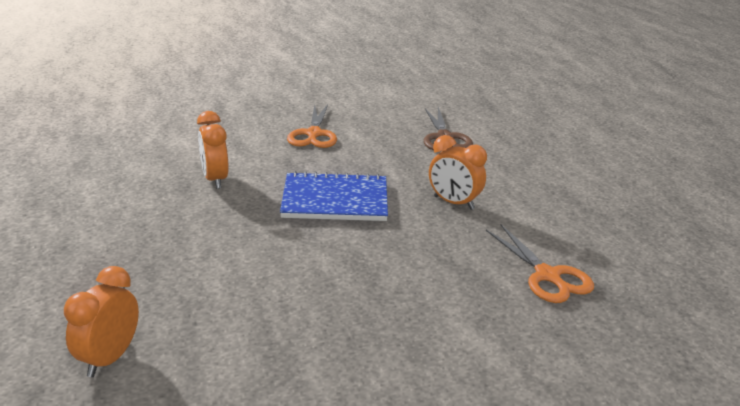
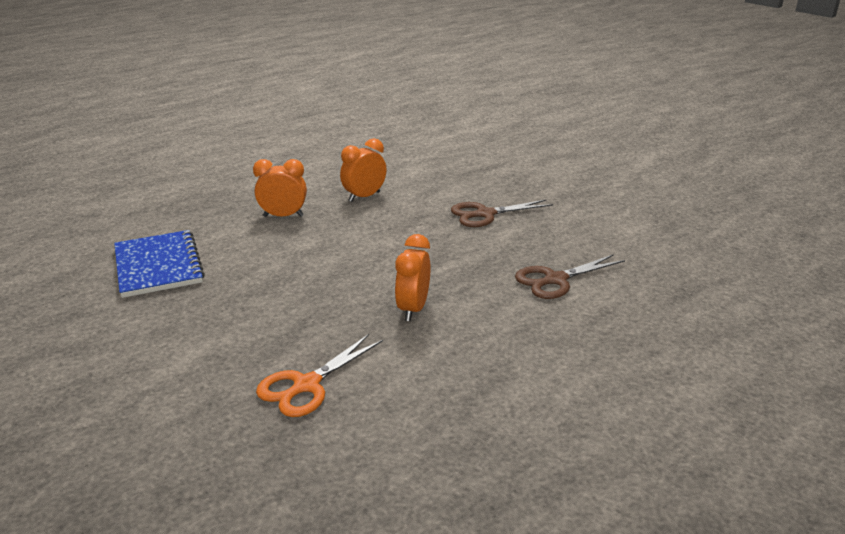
camera: 70 degrees right, 0 degrees up
orange clock [64,266,139,377] -> orange clock moved to [253,159,307,217]
blue notebook [280,171,388,221] -> blue notebook moved to [114,230,205,298]
orange scissors [287,104,337,148] -> brown scissors [451,200,553,227]

